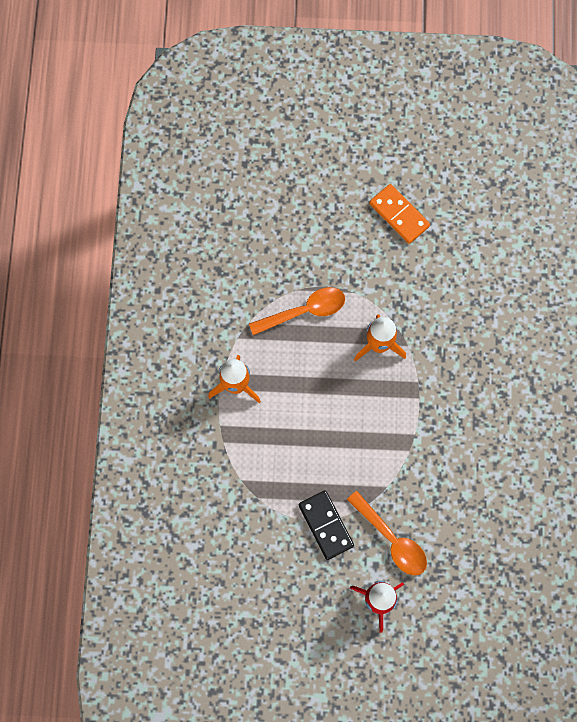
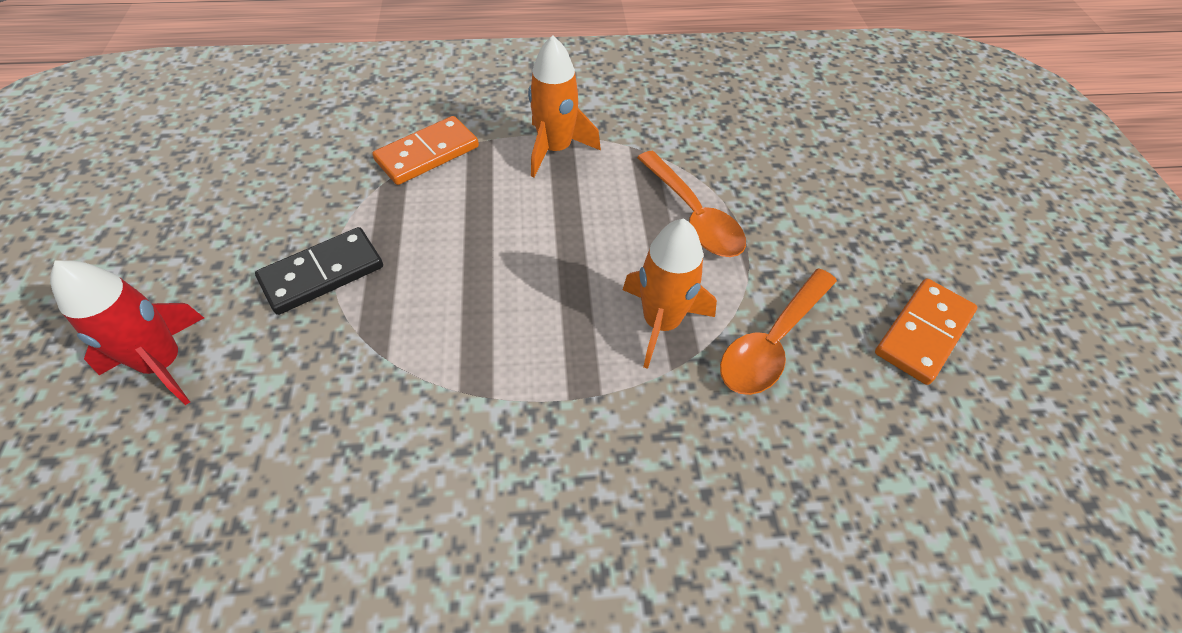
camera: 80 degrees right, 20 degrees down
orange spoon [347,491,427,575] -> orange spoon moved to [720,269,837,395]
none -> orange domino [372,116,479,185]

